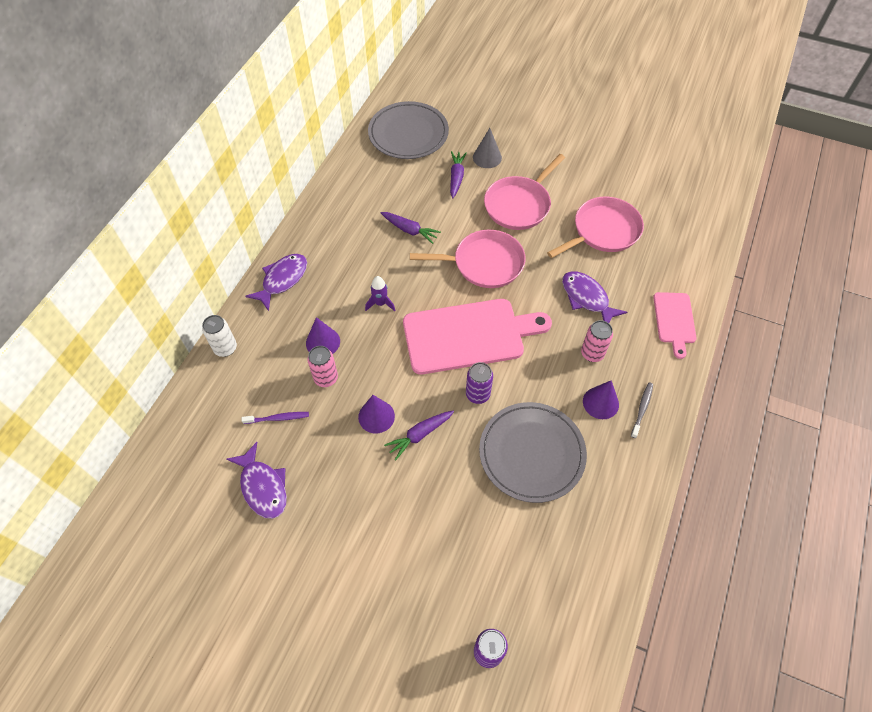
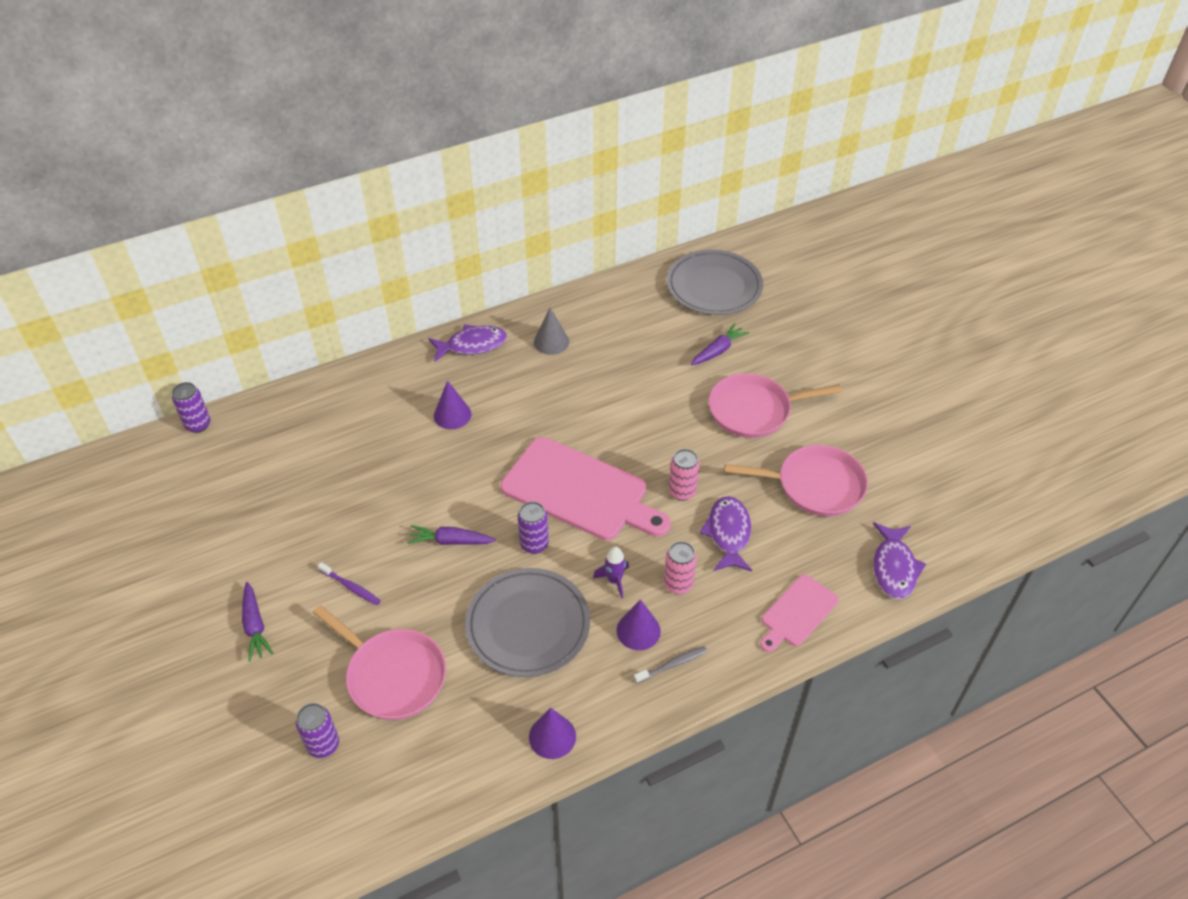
camera: 40 degrees right, 10 degrees down
white can [202,315,237,357] -> none
purple fish [226,442,287,519] -> purple fish moved to [873,522,926,599]
purple toothbrush [242,412,309,424] -> purple toothbrush moved to [318,562,381,605]
pink can [307,346,338,387] -> pink can moved to [669,449,700,501]
purple cone [358,395,395,433] -> purple cone moved to [529,708,576,759]
purple rocket [365,276,395,311] -> purple rocket moved to [593,547,629,599]
purple carrot [381,212,441,244] -> purple carrot moved to [242,582,273,662]
pink pan [410,230,526,288] -> pink pan moved to [313,605,446,720]
grey cone [473,128,502,168] -> grey cone moved to [534,307,569,355]
none -> purple can [172,382,211,433]

